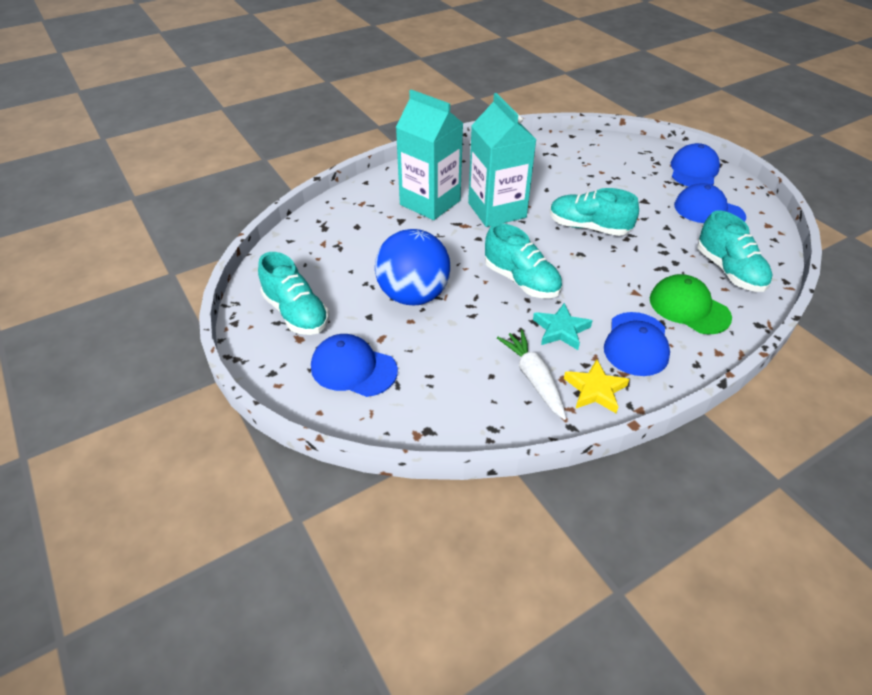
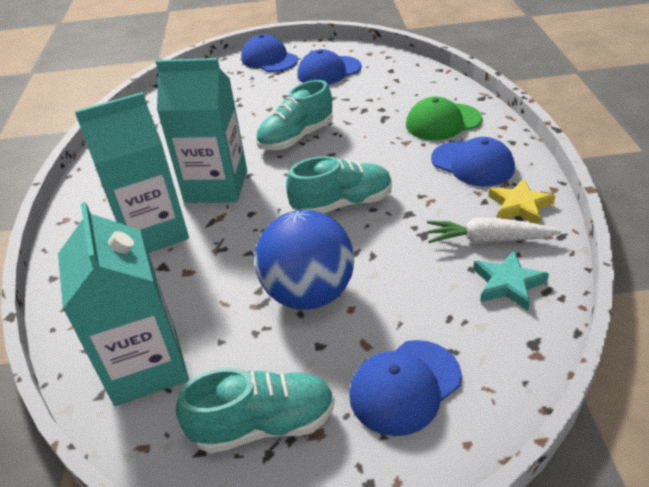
camera: 60 degrees left, 5 degrees down
turquoise star [533,303,592,350] -> turquoise star moved to [473,251,549,311]
turquoise shoe [697,210,773,292] -> none
none -> turquoise carton [58,202,189,406]

